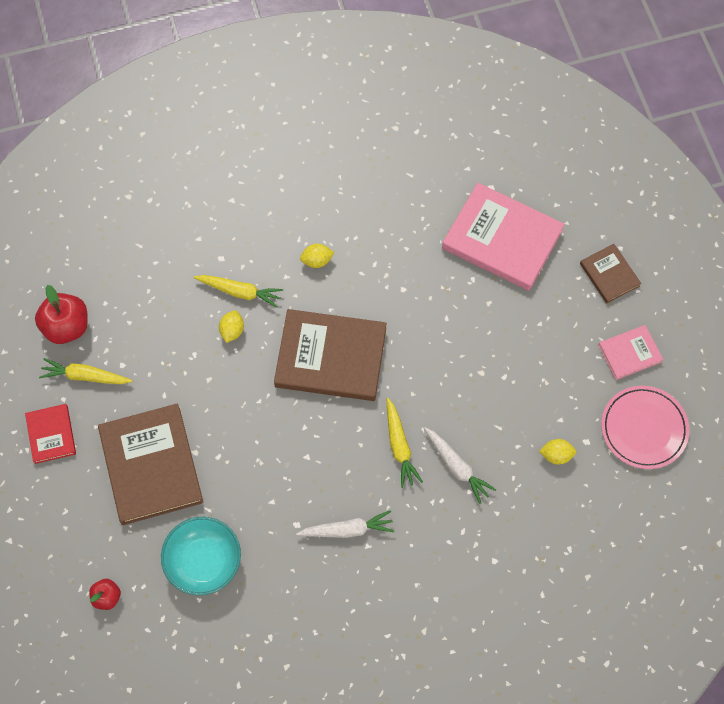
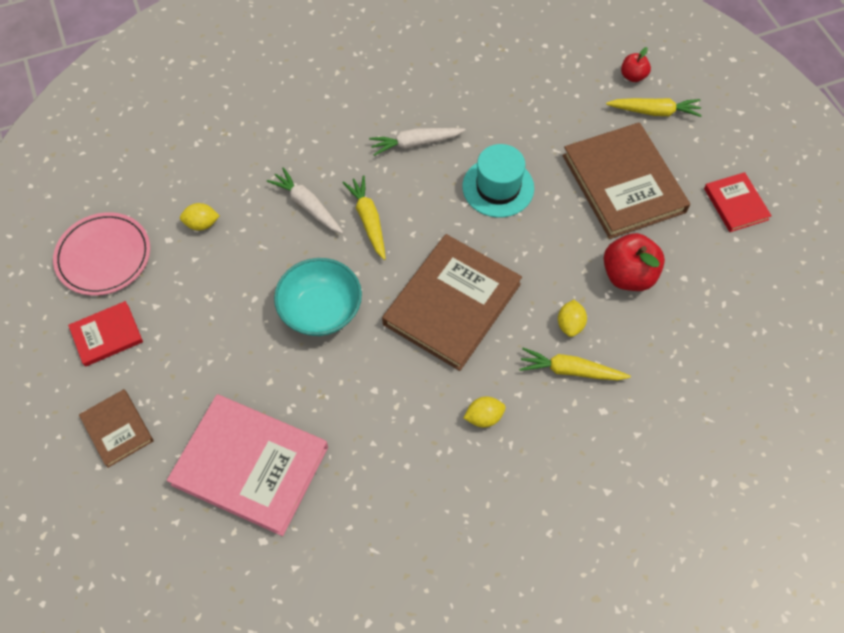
camera: 175 degrees right, 5 degrees down
red apple [35,285,88,344] -> red apple moved to [604,233,665,291]
yellow carrot [39,358,133,384] -> yellow carrot moved to [606,98,702,117]
turquoise bowl [161,517,241,595] -> turquoise bowl moved to [274,258,362,336]
brown book [274,309,387,401] -> brown book turned 60 degrees counterclockwise [382,234,522,371]
pink book [598,325,663,380] -> red book [68,301,143,367]
none -> turquoise hat [462,144,534,218]

